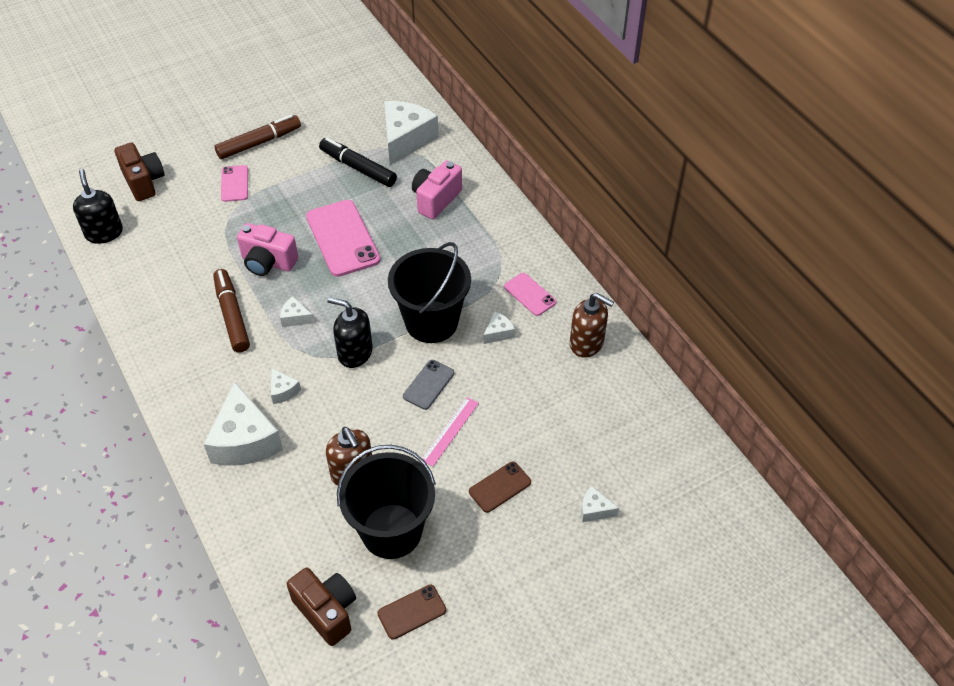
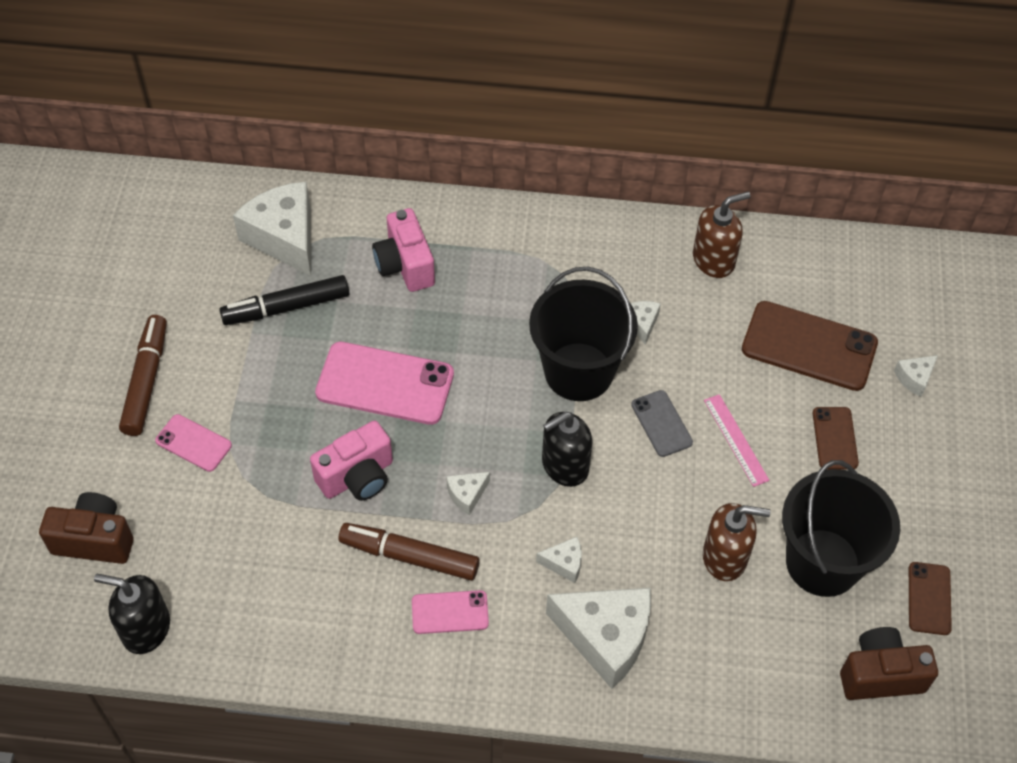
camera: 55 degrees left, 5 degrees up
pink phone [504,273,556,316] -> pink phone moved to [412,590,489,634]
none -> brown phone [742,301,878,391]

